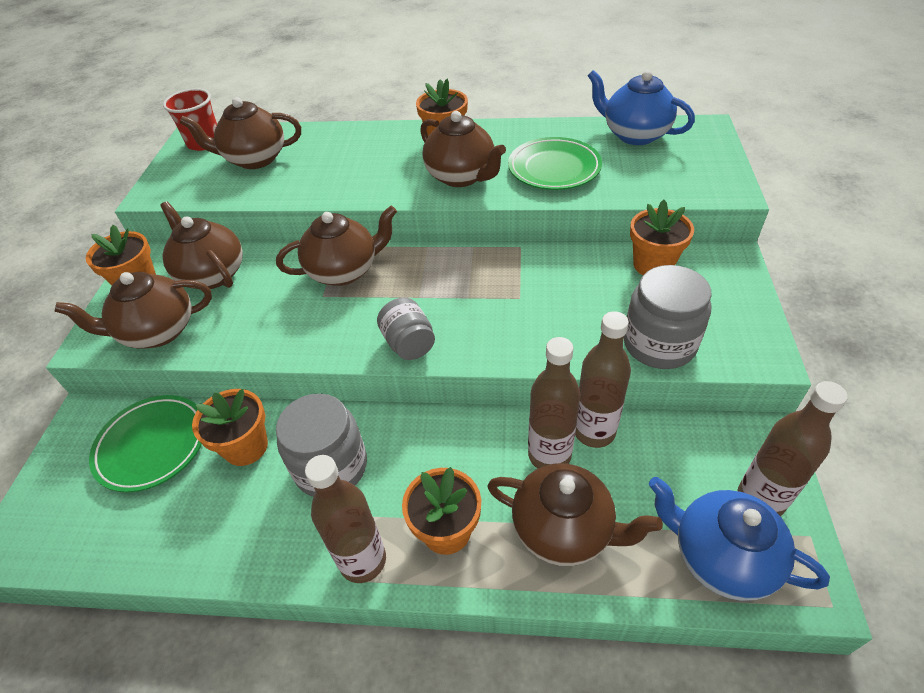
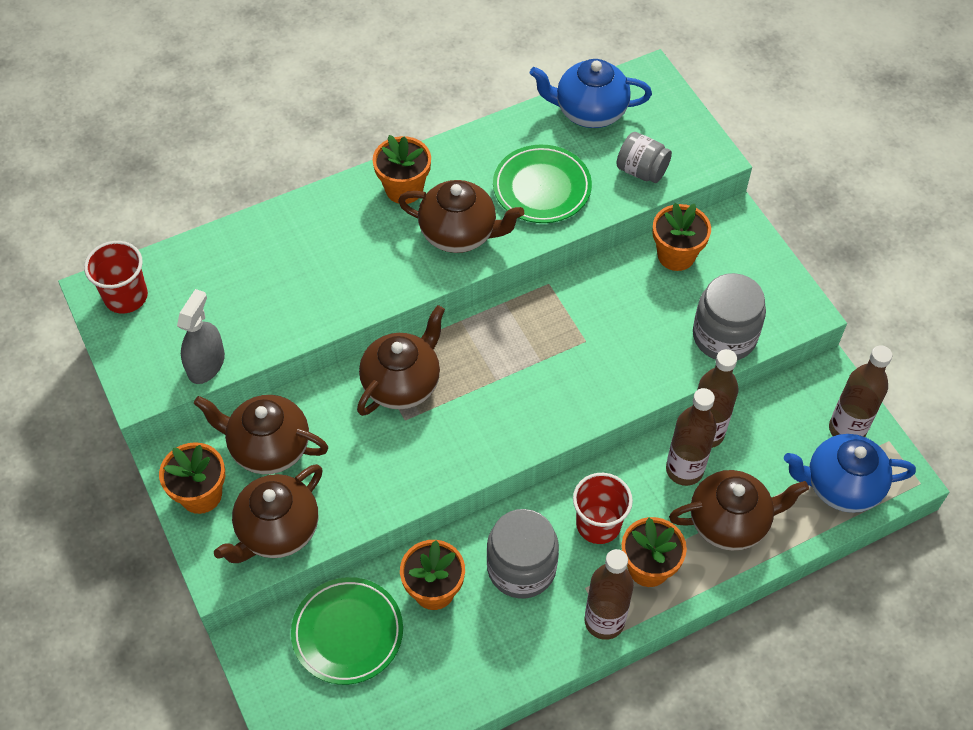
camera: 35 degrees left, 10 degrees up
brown teapot [180,97,301,169] -> none
grey jar [377,297,435,360] -> grey jar moved to [617,132,672,183]
none -> grey spray bottle [177,289,225,384]
none -> red cup [573,473,633,544]

